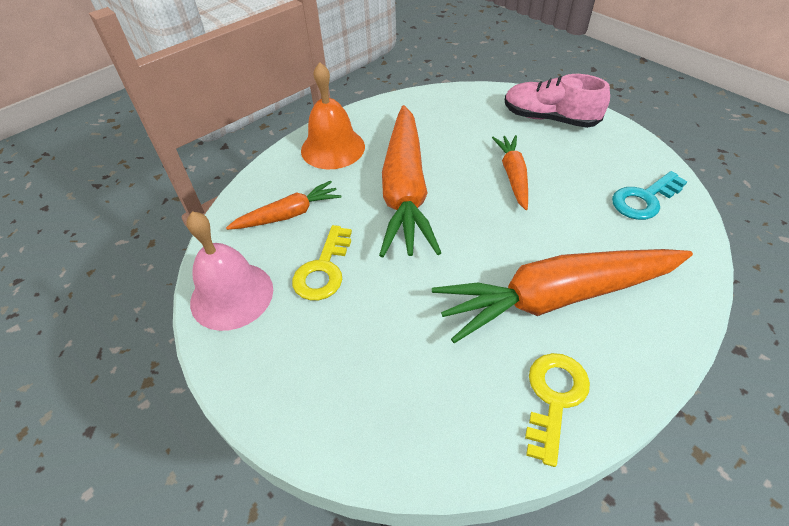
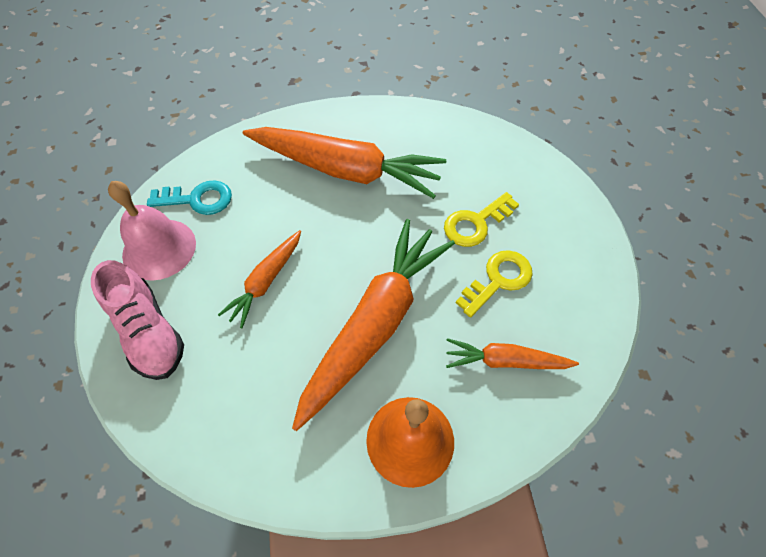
camera: 150 degrees left, 10 degrees up
pink bell [186,211,273,331] -> pink bell moved to [108,181,196,281]
yellow key [525,353,590,467] -> yellow key moved to [444,192,519,247]

